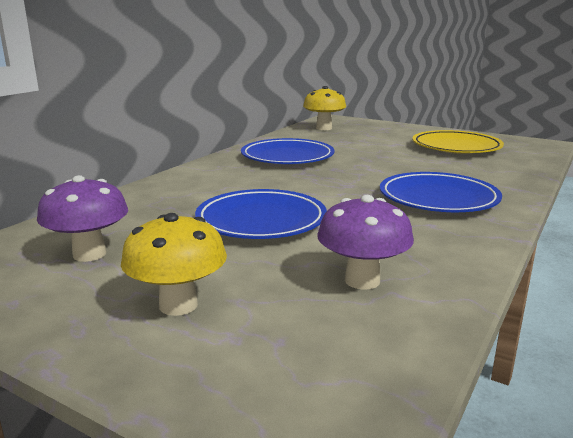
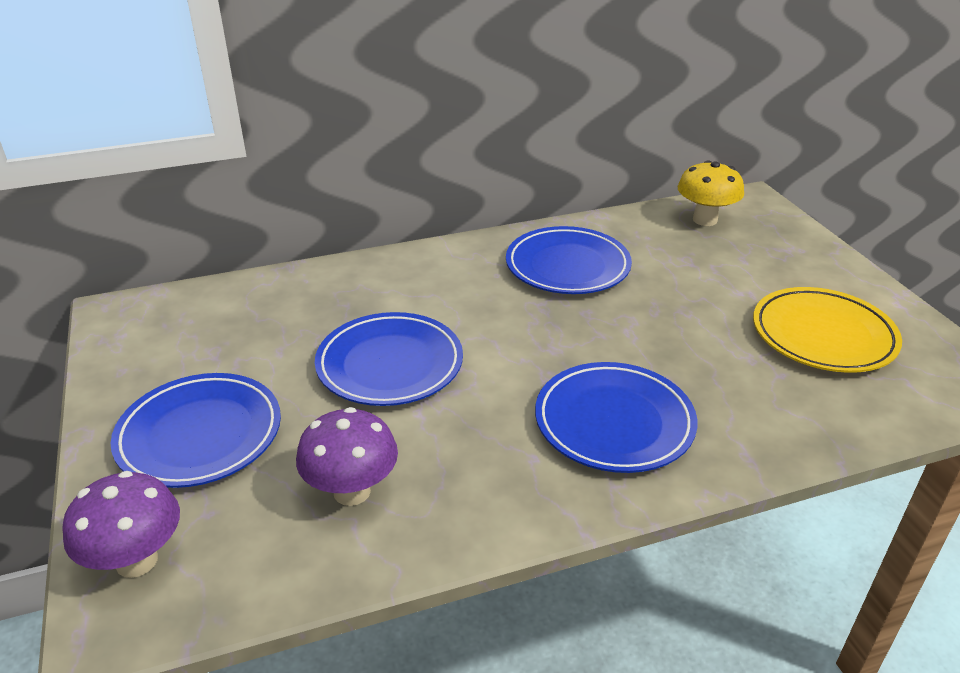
camera: 40 degrees right, 15 degrees up
purple mushroom [37,175,128,262] -> purple mushroom moved to [62,471,180,578]
yellow mushroom [121,213,227,316] -> blue plate [111,373,281,488]

